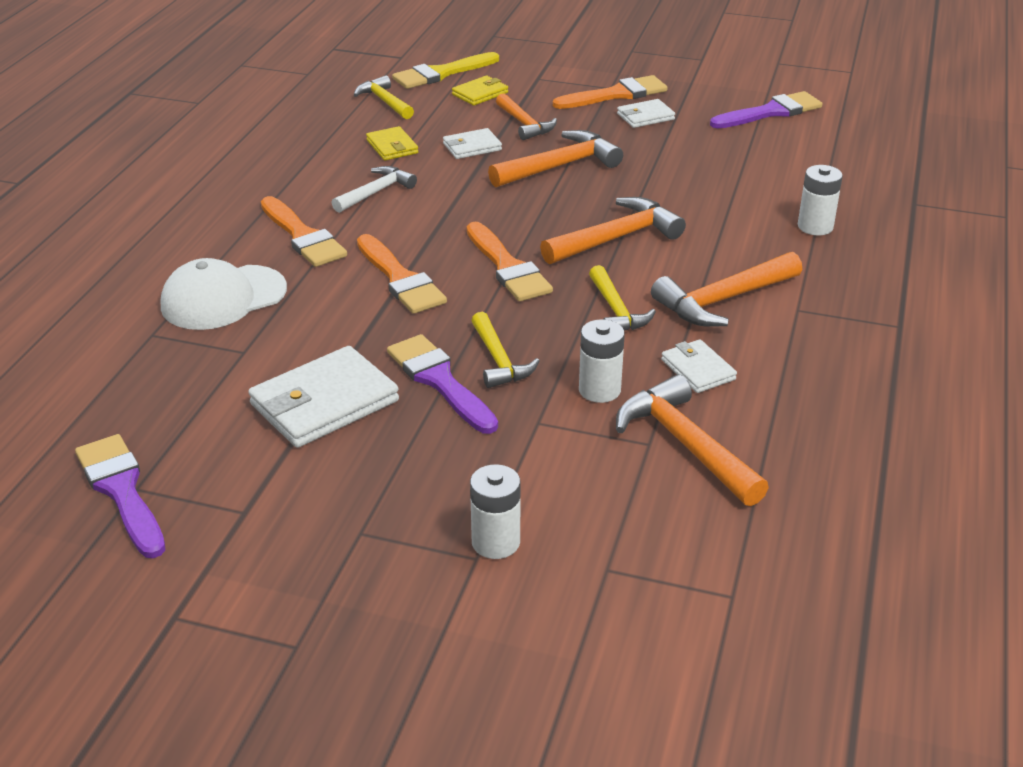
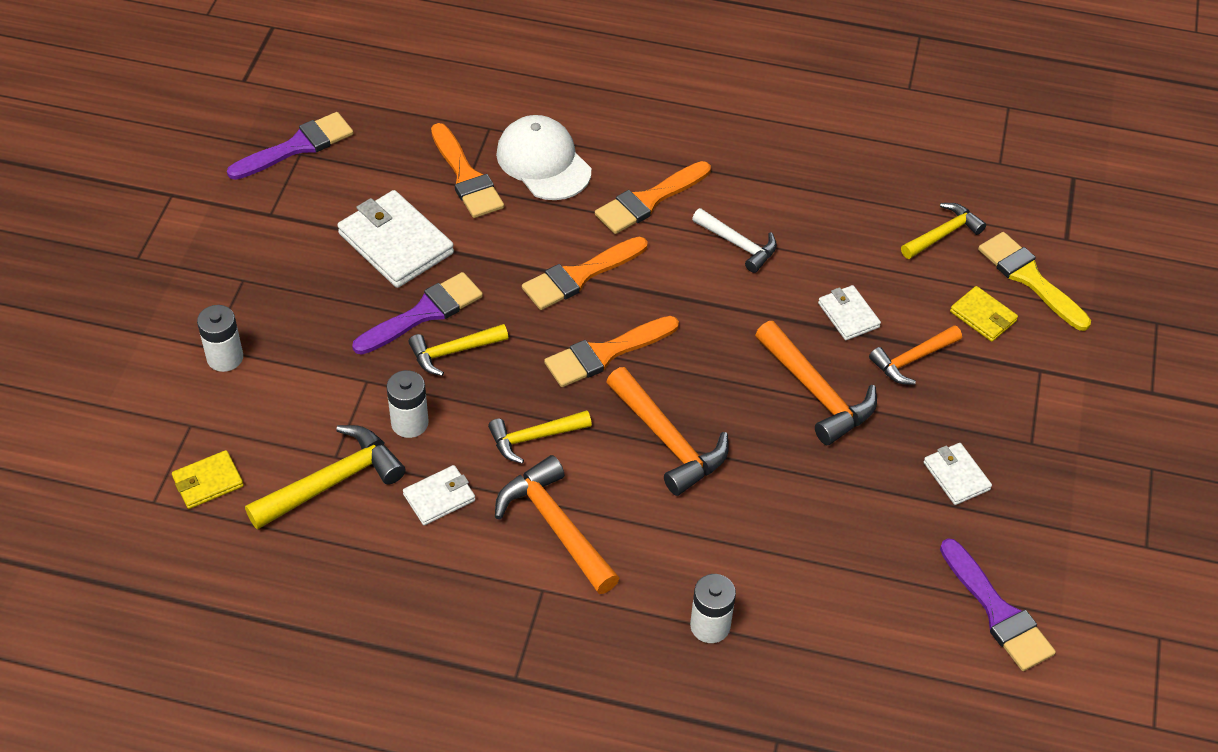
camera: 85 degrees right, 15 degrees up
yellow wallet [366,126,418,160] -> yellow wallet moved to [172,450,244,509]
orange brush [553,75,668,109] -> orange brush moved to [431,123,504,218]
orange hammer [616,375,769,506] -> yellow hammer [245,425,406,530]

